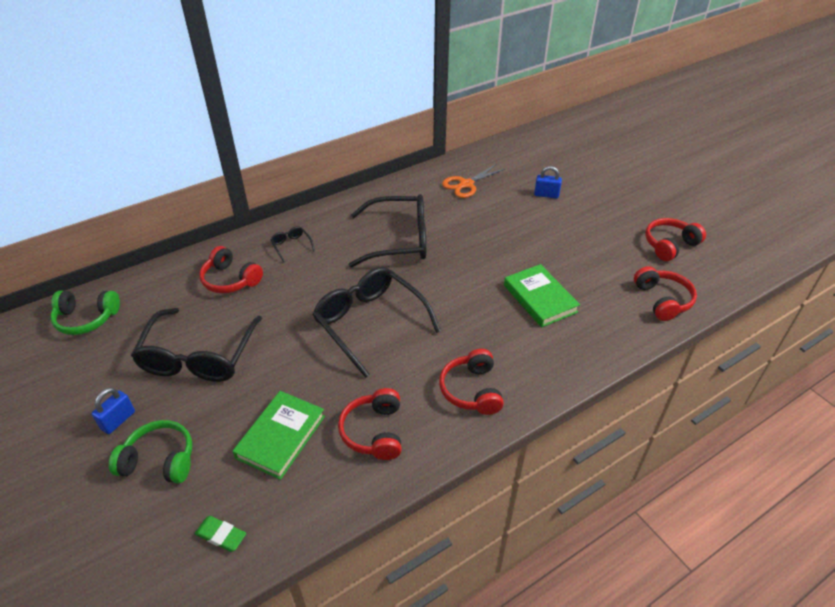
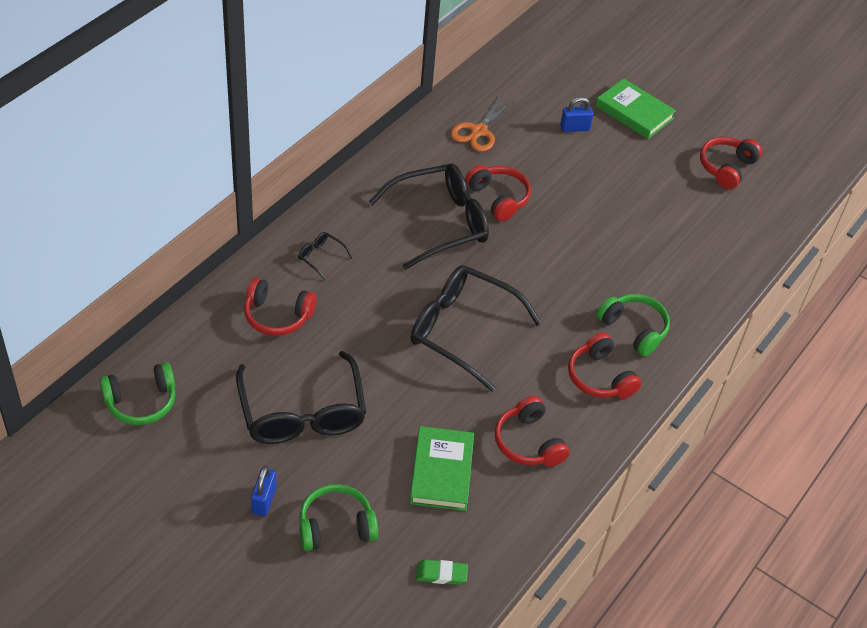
camera: 25 degrees left, 5 degrees up
green book [504,264,580,327] -> green book moved to [596,78,676,139]
red headphones [634,266,697,321] -> red headphones moved to [465,165,531,221]
none -> green headphones [597,294,670,357]

